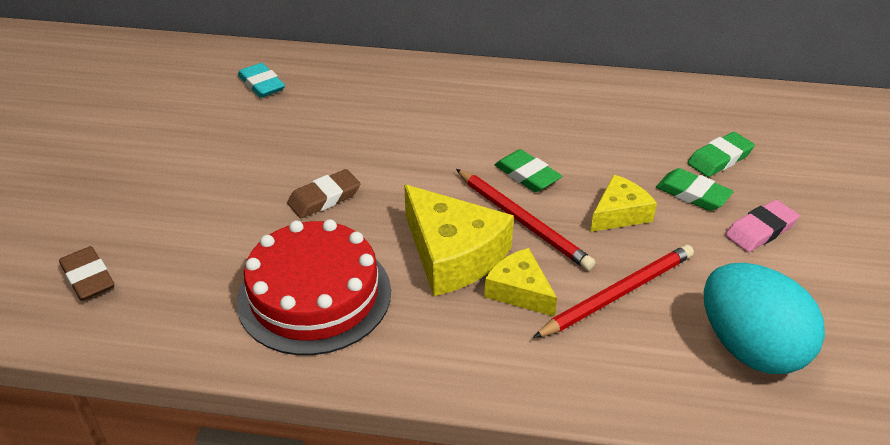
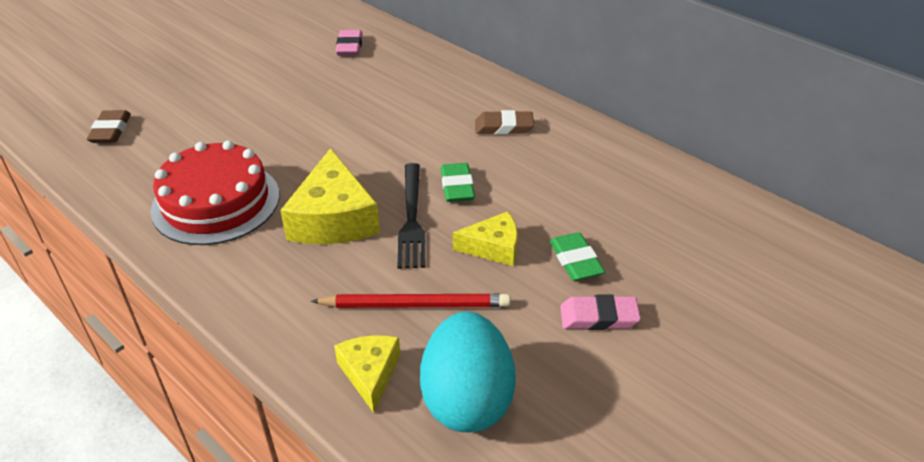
camera: 35 degrees right, 0 degrees up
turquoise eraser [238,63,285,98] -> pink eraser [336,30,363,56]
brown eraser [287,169,360,218] -> brown eraser moved to [475,110,534,135]
red pencil [456,169,595,270] -> black fork [398,163,425,269]
yellow cheese [484,248,557,317] -> yellow cheese moved to [334,335,401,413]
green eraser [688,132,755,177] -> none

